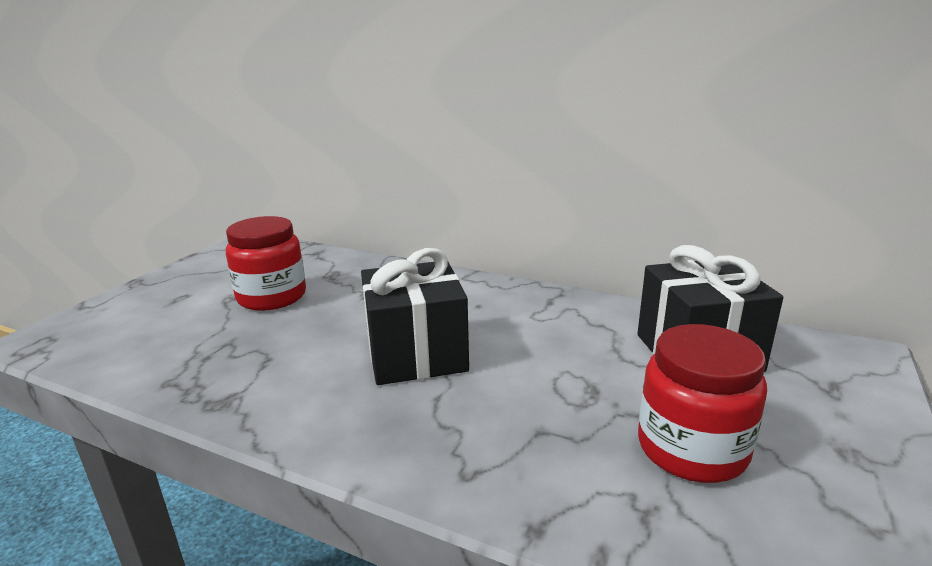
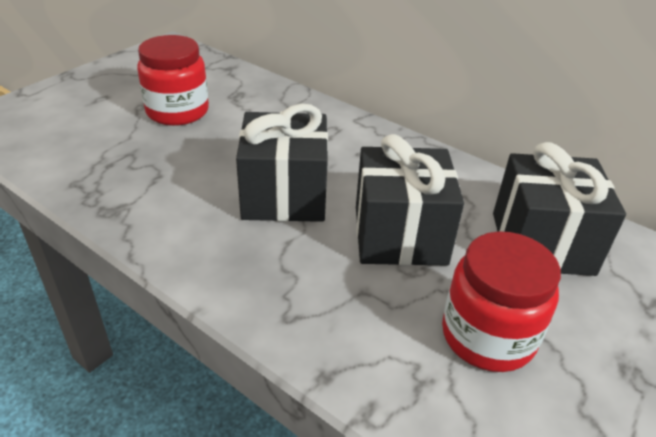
camera: 10 degrees right, 15 degrees up
none -> black gift [356,134,464,266]

